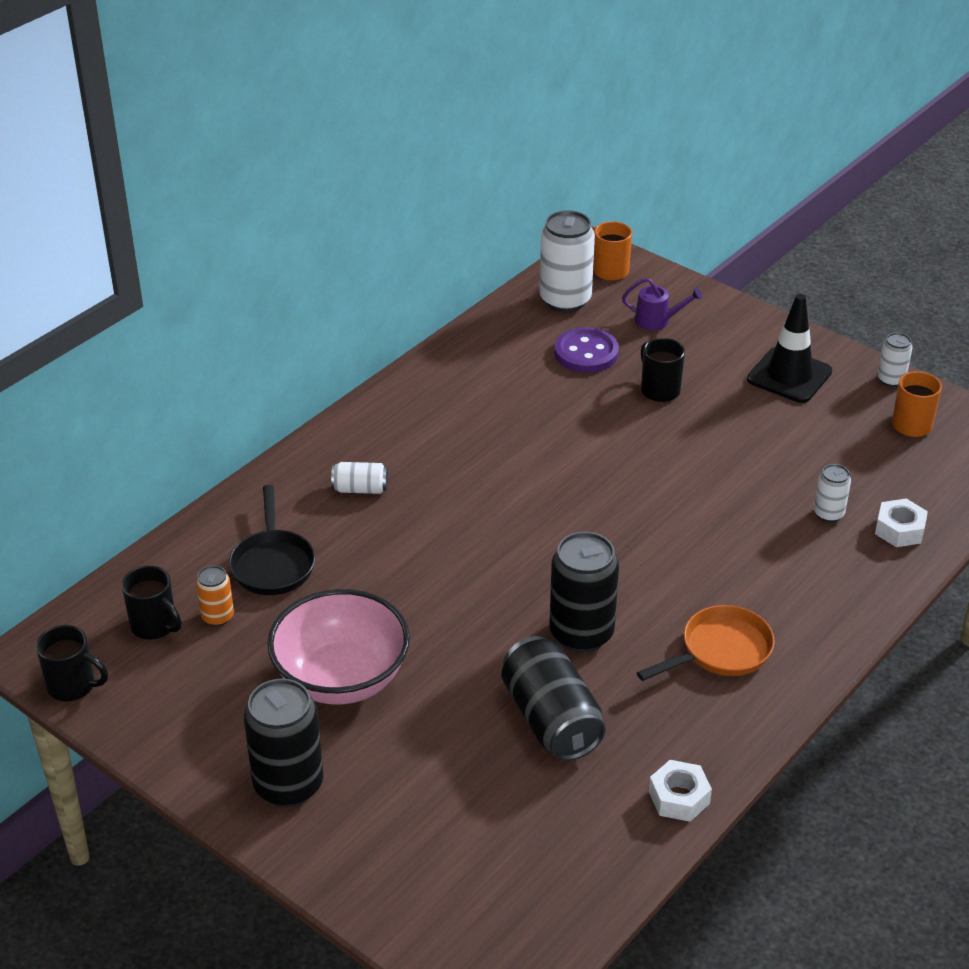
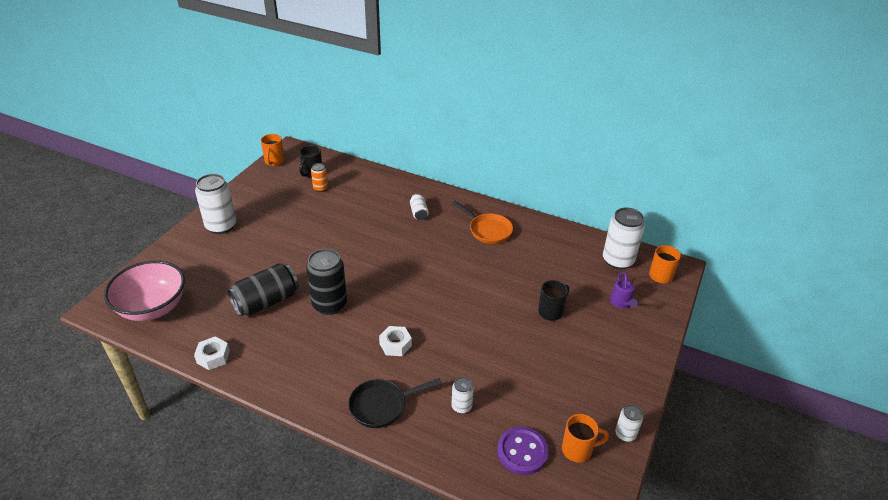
camera: 75 degrees right, 0 degrees up
black mug [36,625,108,701] -> orange mug [261,134,285,166]
black pan [229,485,315,595] -> black pan moved to [348,378,442,428]
black can [244,679,323,807] -> white can [195,174,236,234]
pink bowl [267,589,410,705] -> pink bowl moved to [104,260,185,321]
purple button [554,327,619,373] -> purple button moved to [497,427,549,475]
orange pan [637,605,775,681] -> orange pan moved to [452,201,513,244]
black traffic cone [747,294,832,403] -> none
white nut [875,498,928,547] -> white nut moved to [379,326,412,356]

